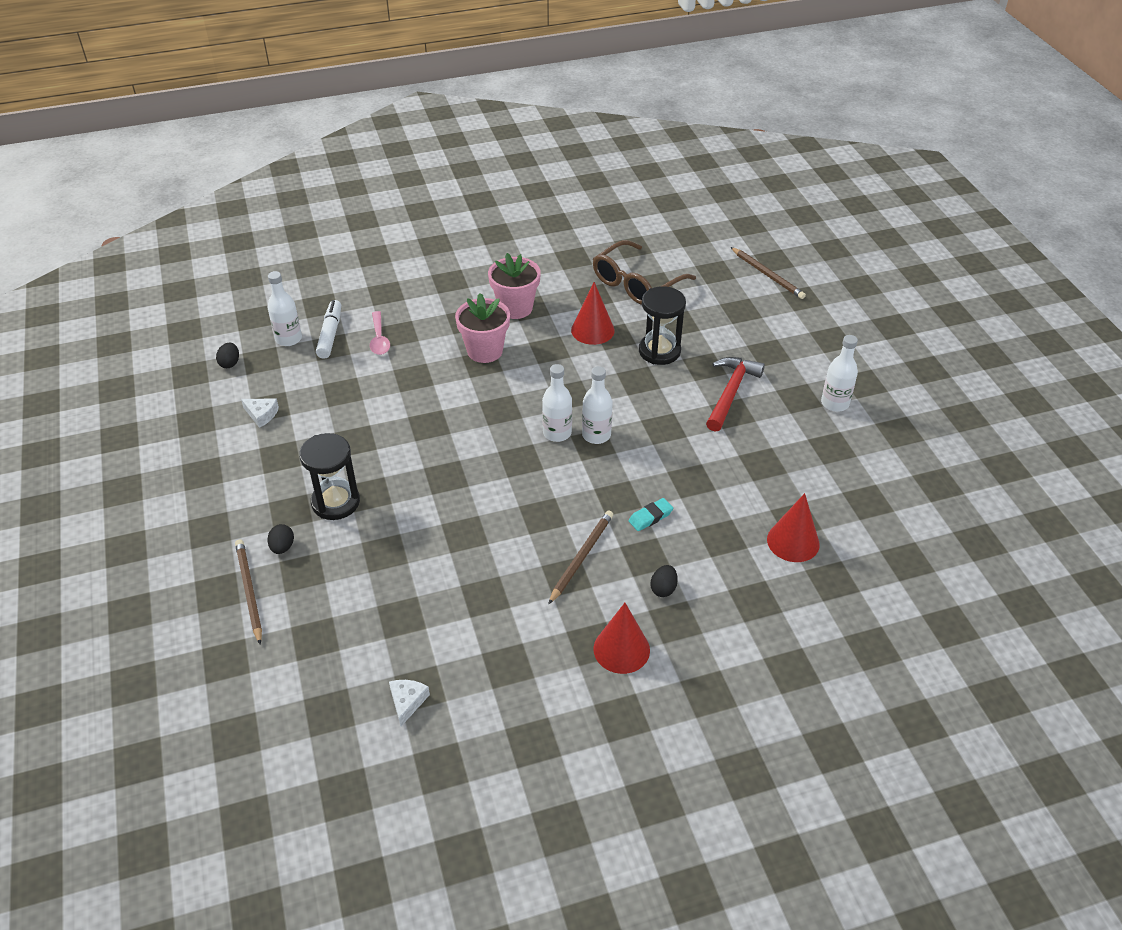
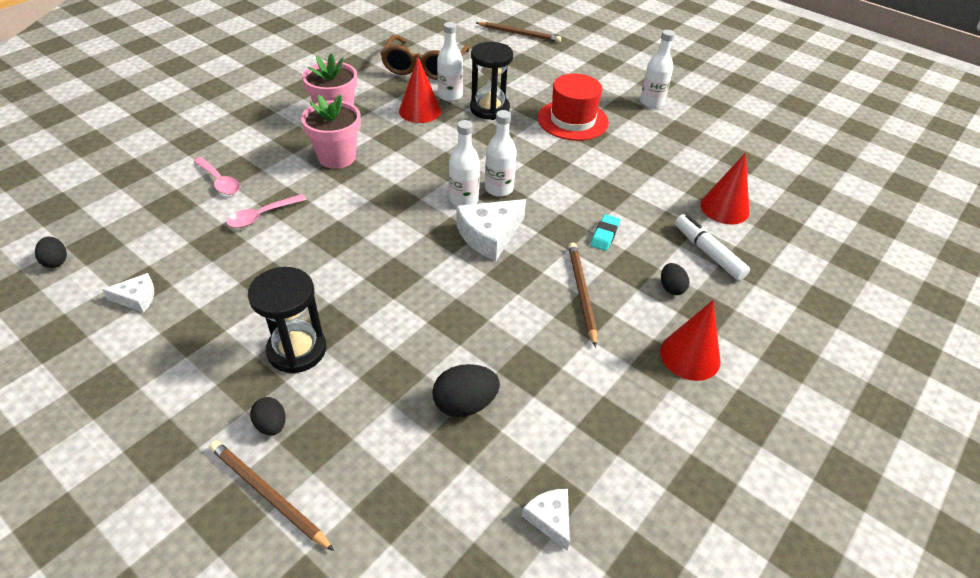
camera: 35 degrees left, 0 degrees up
white bottle [268,271,302,346] -> white bottle moved to [437,22,463,101]
white marker [316,300,341,359] -> white marker moved to [675,214,750,281]
red hammer [706,357,765,432] -> red hat [538,74,609,141]
none -> pink spoon [226,194,307,228]
none -> black egg [432,364,500,417]
none -> white cheese [456,199,526,261]

